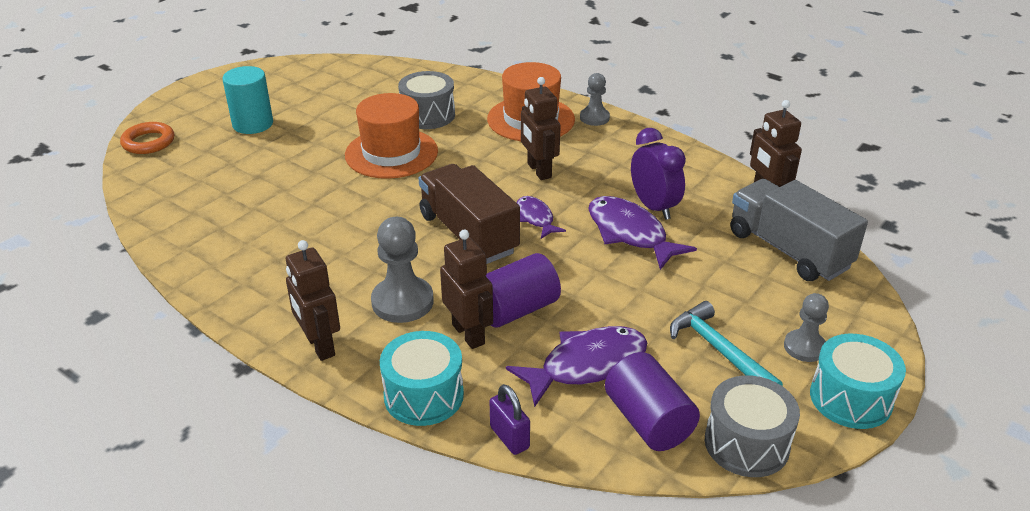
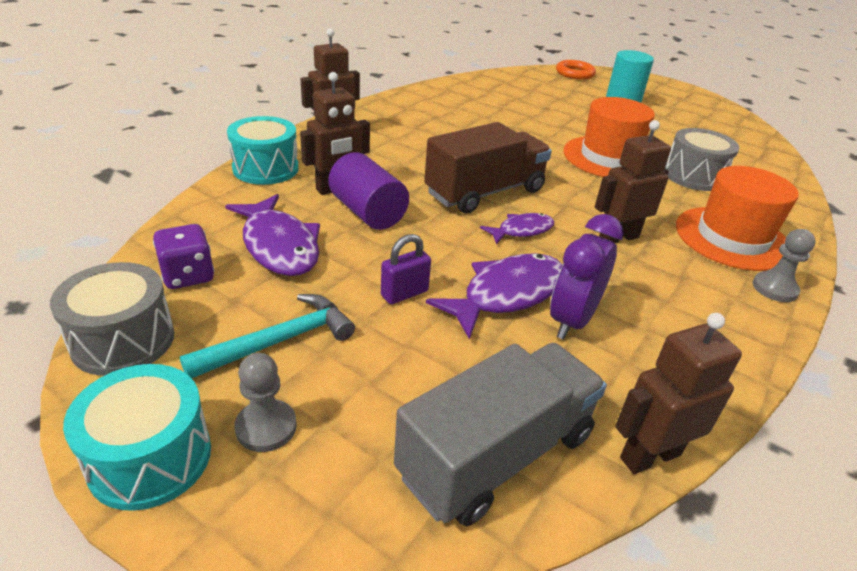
camera: 85 degrees right, 0 degrees up
grey pawn [371,217,434,323] -> none
purple padlock [490,384,530,455] -> purple padlock moved to [381,234,431,304]
purple cylinder [605,352,700,451] -> purple dice [153,224,214,289]
purple clock [631,128,686,220] -> purple clock turned 150 degrees clockwise [550,214,624,340]

